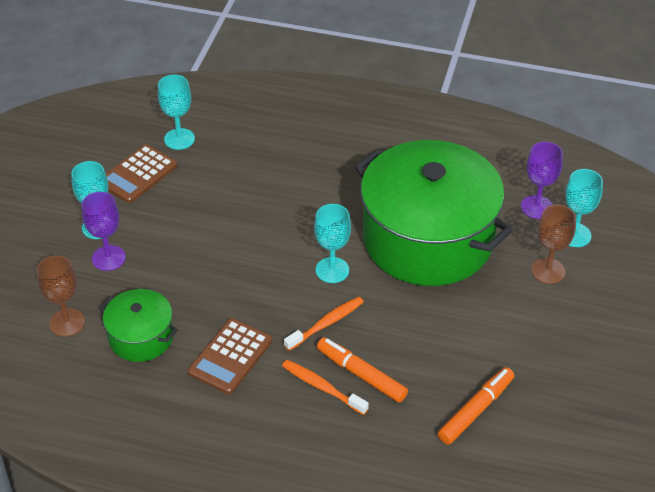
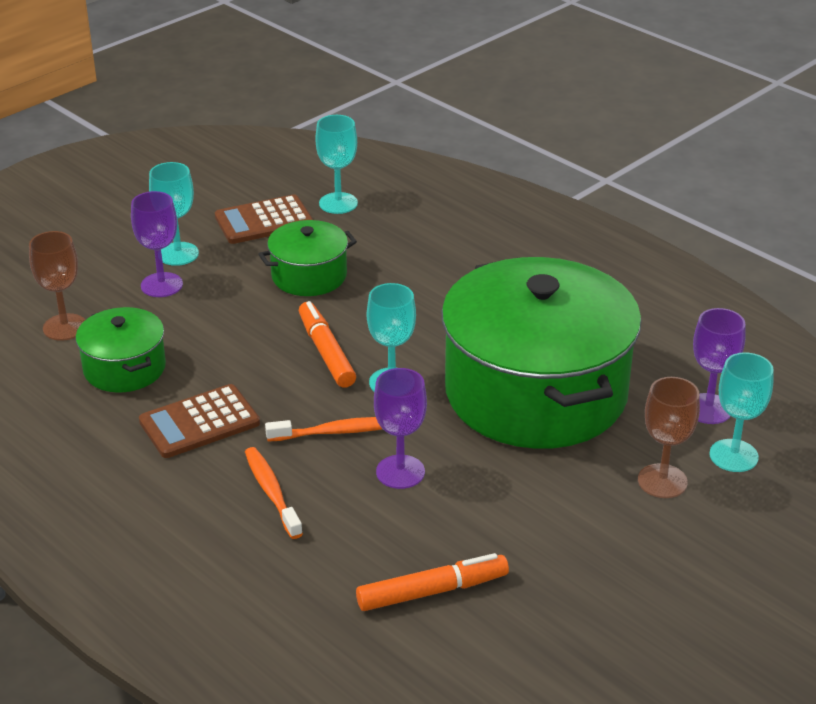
camera: 30 degrees right, 10 degrees down
orange marker [317,337,408,403] -> orange marker moved to [299,301,356,388]
none -> green pot [259,220,357,296]
none -> purple goblet [374,368,427,489]

